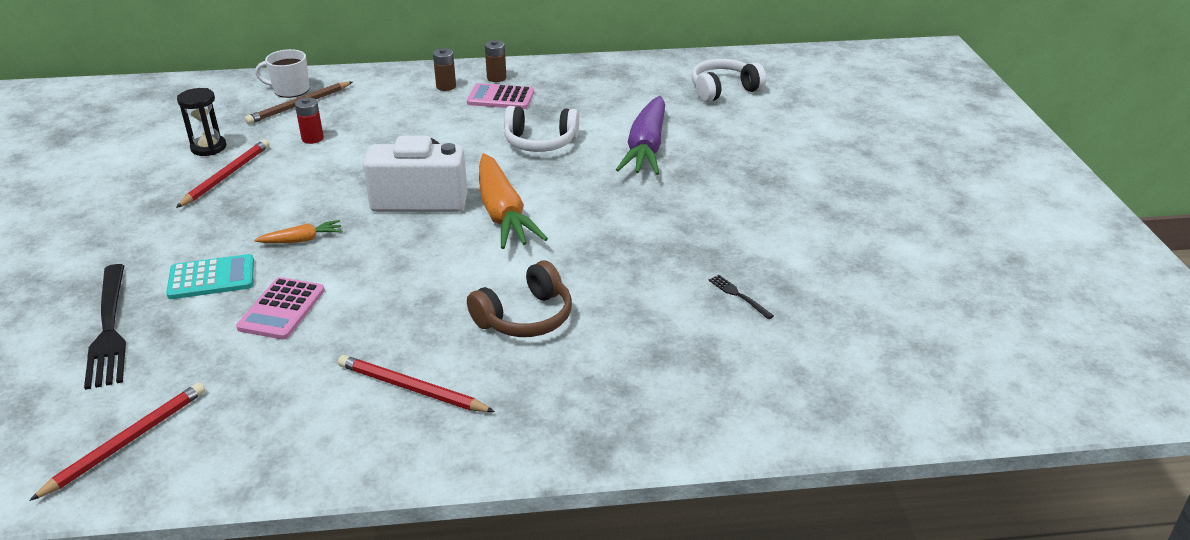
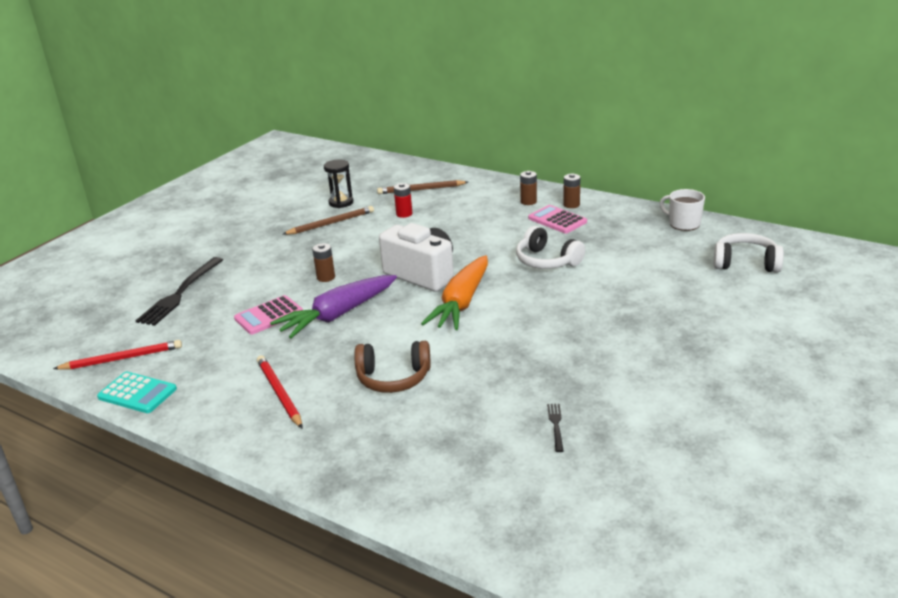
camera: 40 degrees right, 5 degrees down
turquoise calculator [166,254,254,299] -> turquoise calculator moved to [97,372,177,413]
red pencil [176,139,270,208] -> brown pencil [283,206,374,235]
orange carrot [254,220,342,243] -> brown battery [312,243,335,282]
white mug [255,49,310,98] -> white mug moved to [660,189,705,231]
purple carrot [616,96,665,175] -> purple carrot moved to [270,275,397,338]

